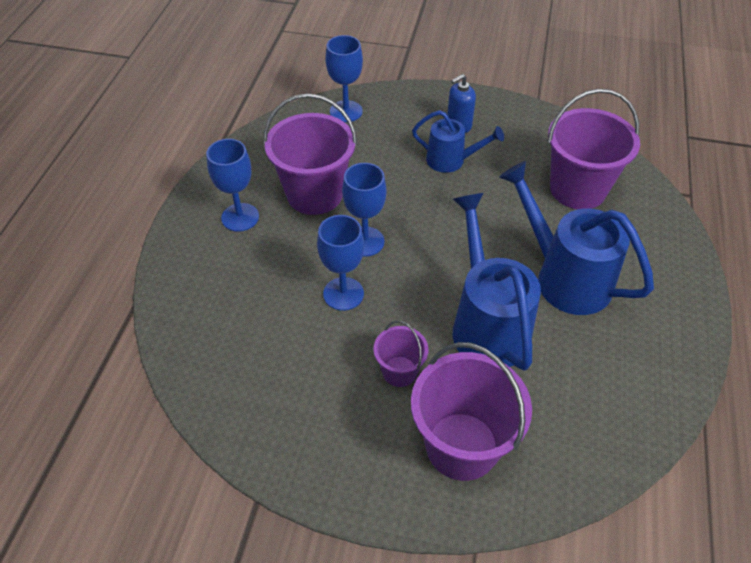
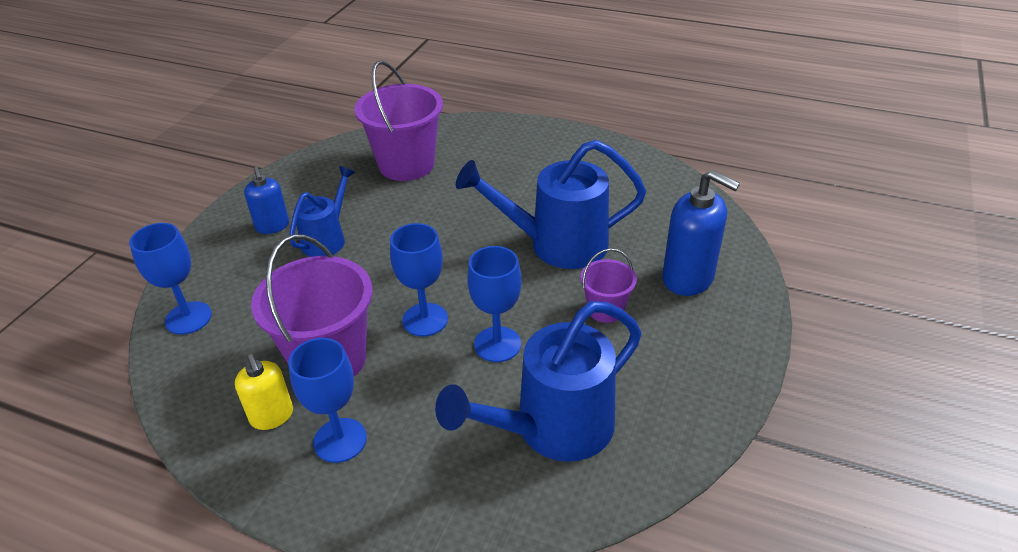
camera: 80 degrees left, 10 degrees down
purple bucket [411,342,532,481] -> blue soap dispenser [662,170,740,296]
blue watering can [499,161,654,315] -> blue watering can moved to [435,301,641,462]
none -> yellow soap dispenser [235,354,293,430]

